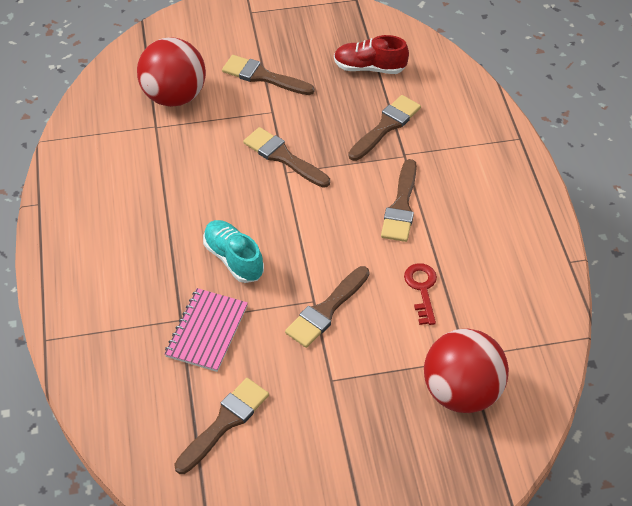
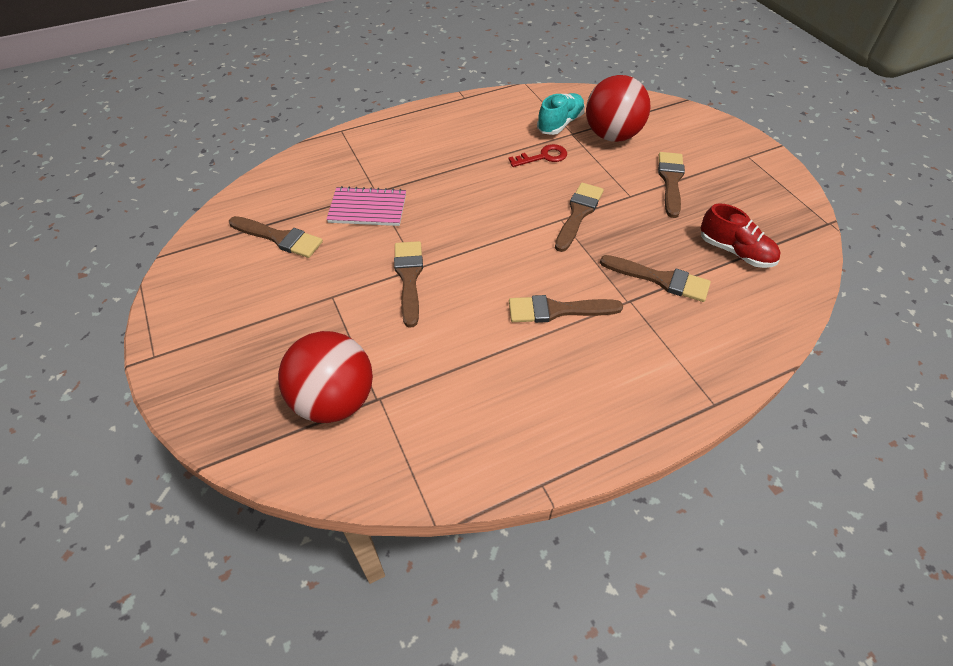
camera: 75 degrees right, 0 degrees up
turquoise shoe [203,220,264,283] -> turquoise shoe moved to [537,93,585,135]
brown brush [285,266,370,348] -> brown brush turned 60 degrees clockwise [394,241,423,327]
red shoe [334,35,409,74] -> red shoe turned 135 degrees clockwise [701,204,781,268]
red key [404,263,437,325] -> red key moved to [508,144,567,167]

